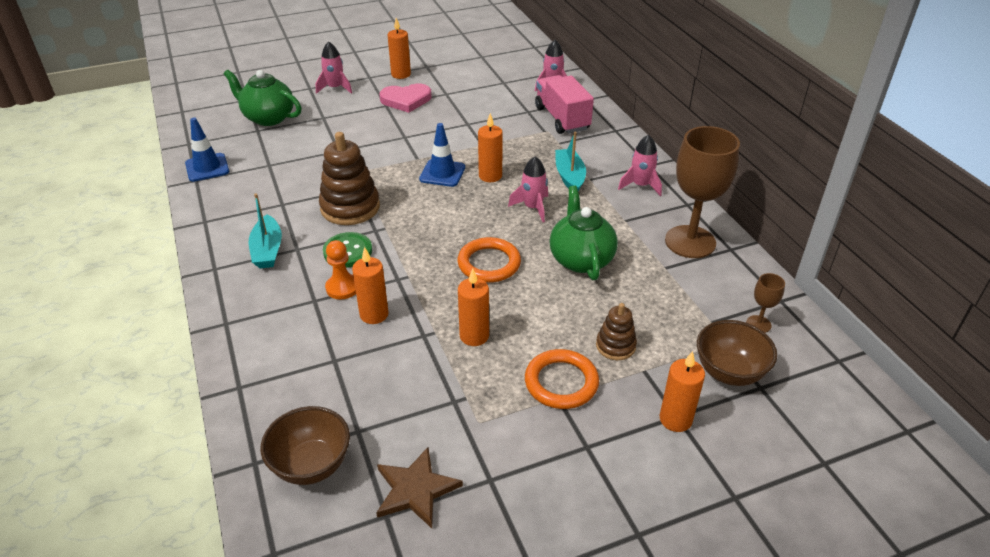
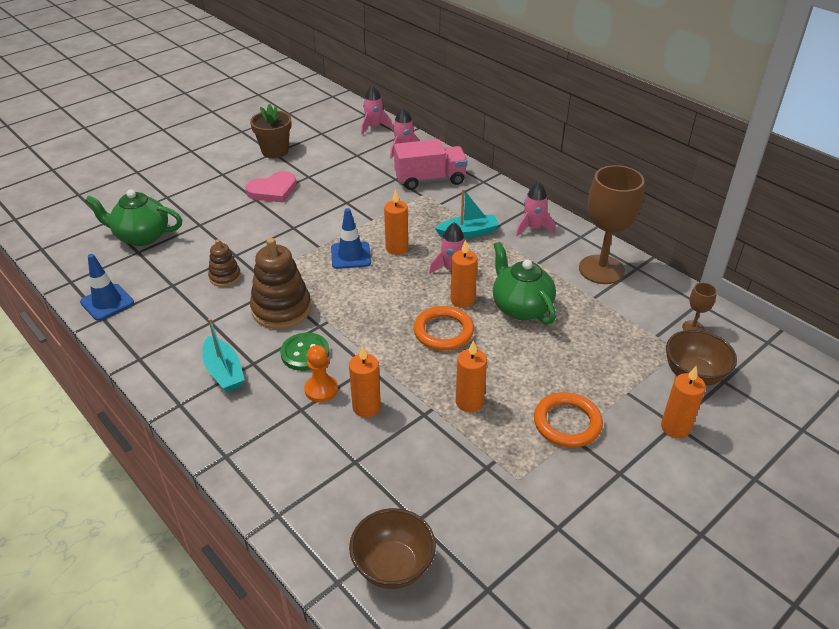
camera: 20 degrees left, 0 degrees up
pink rocket [316,41,352,94] -> pink rocket moved to [361,85,393,135]
brown star [376,447,463,528] -> none
orange candle [388,18,411,79] -> orange candle moved to [451,240,478,308]
pink truck [535,75,594,134] -> pink truck turned 120 degrees clockwise [394,139,468,190]
turquoise boat [555,131,586,191] -> turquoise boat turned 105 degrees clockwise [435,189,499,239]
brown stacking toy [596,303,637,360] -> brown stacking toy moved to [208,240,241,287]
none -> brown flower pot [250,104,292,158]

